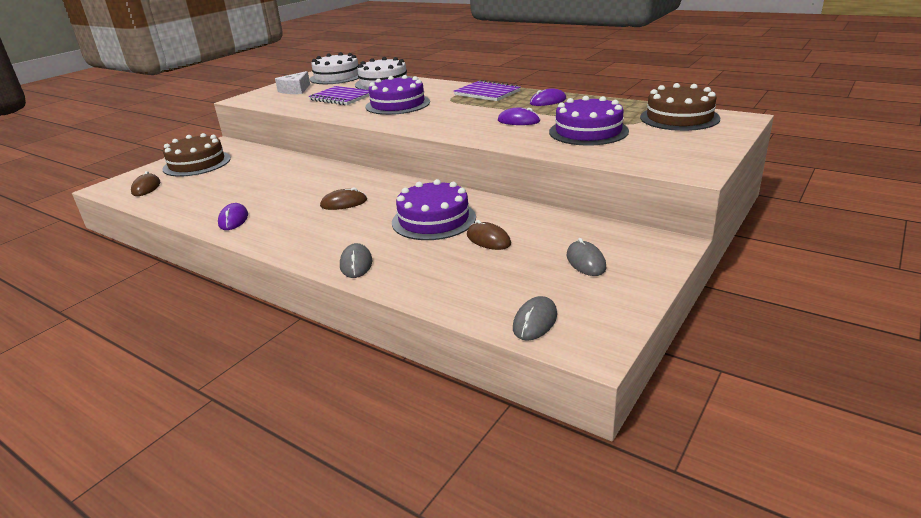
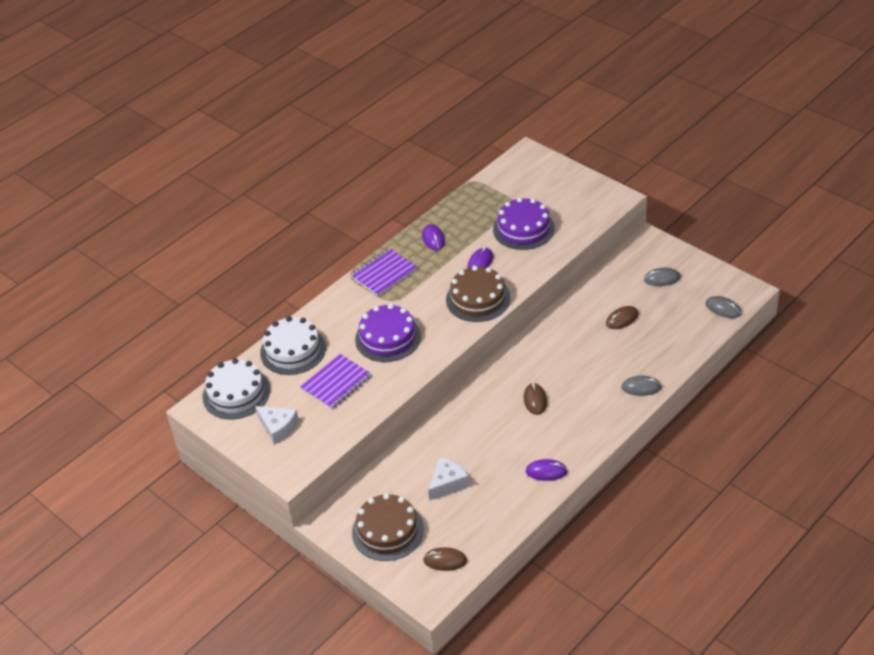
camera: 80 degrees left, 15 degrees up
purple cake [392,179,476,240] -> none
brown cake [640,83,720,131] -> brown cake moved to [446,266,511,322]
none -> white cheese [428,457,469,500]

